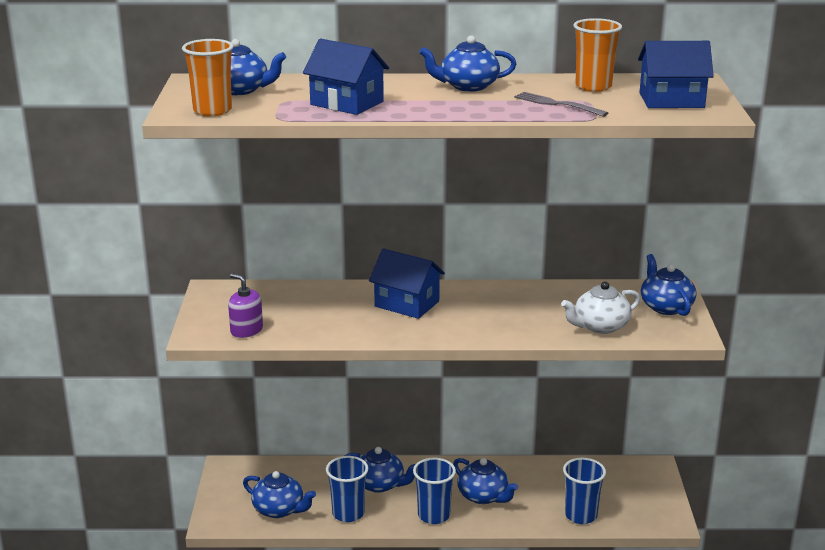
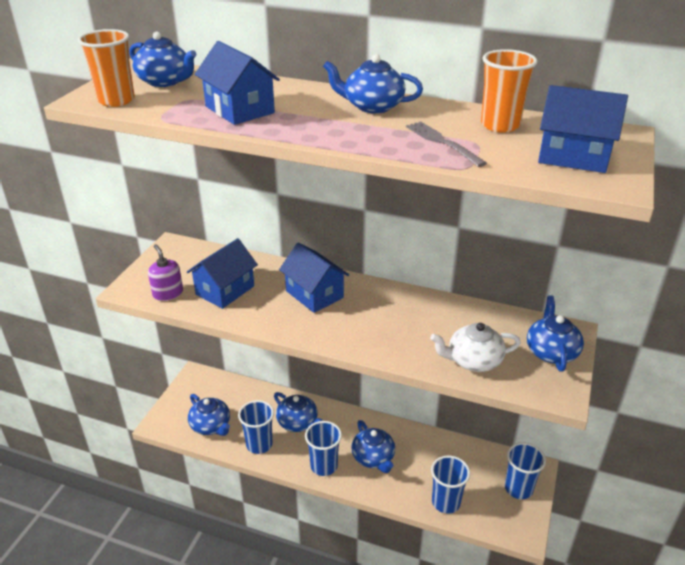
camera: 20 degrees right, 10 degrees up
none -> blue house [187,238,258,309]
none -> blue cup [505,442,546,499]

